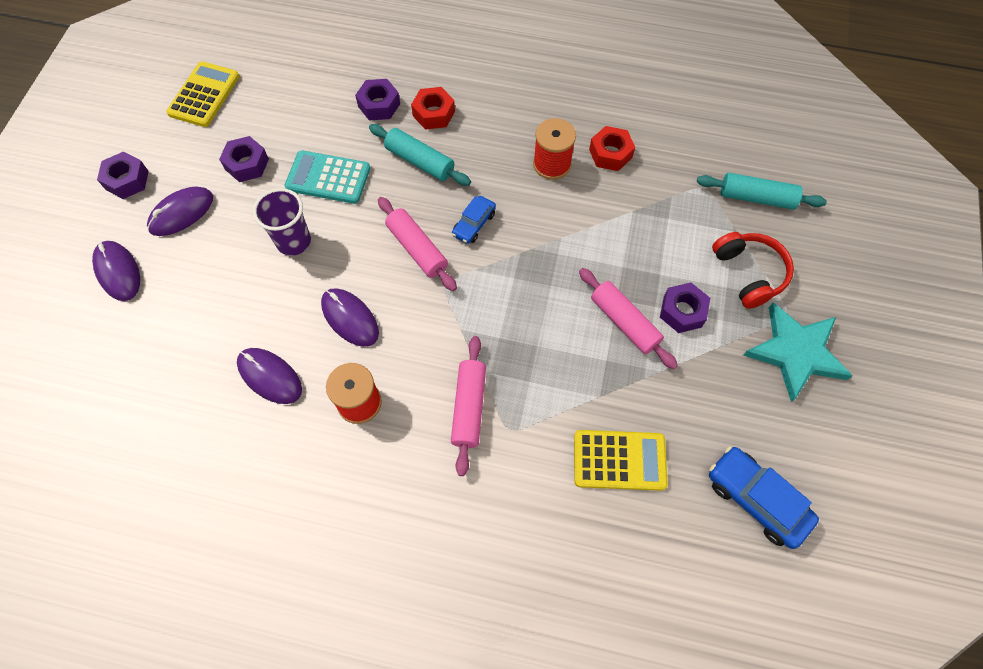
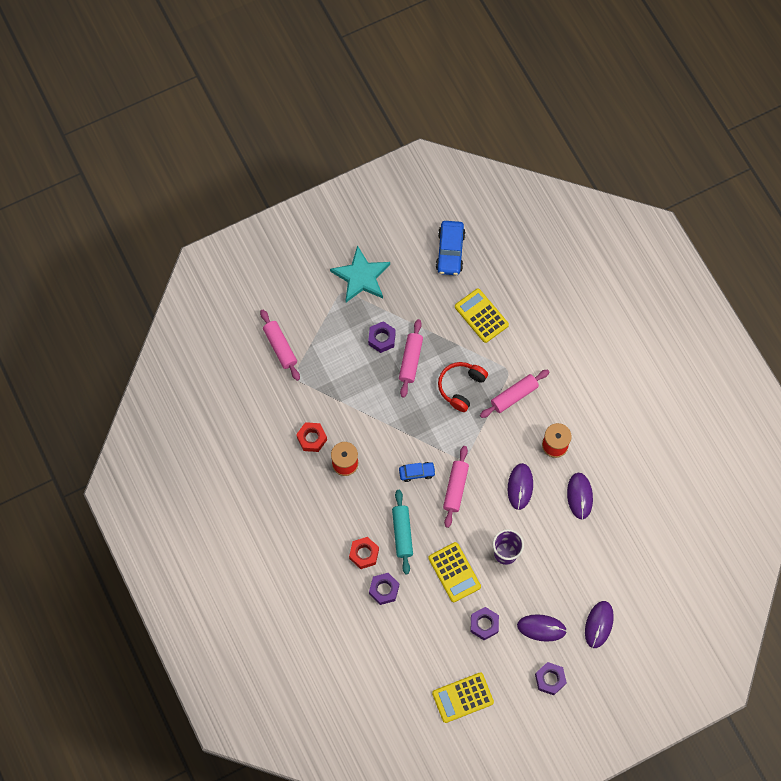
camera: 130 degrees left, 5 degrees up
turquoise calculator [284,150,370,204] -> yellow calculator [428,542,481,602]
turquoise rolling pin [697,173,827,210] -> pink rolling pin [260,310,300,381]
red headphones [712,232,794,309] -> red headphones moved to [438,362,488,412]

